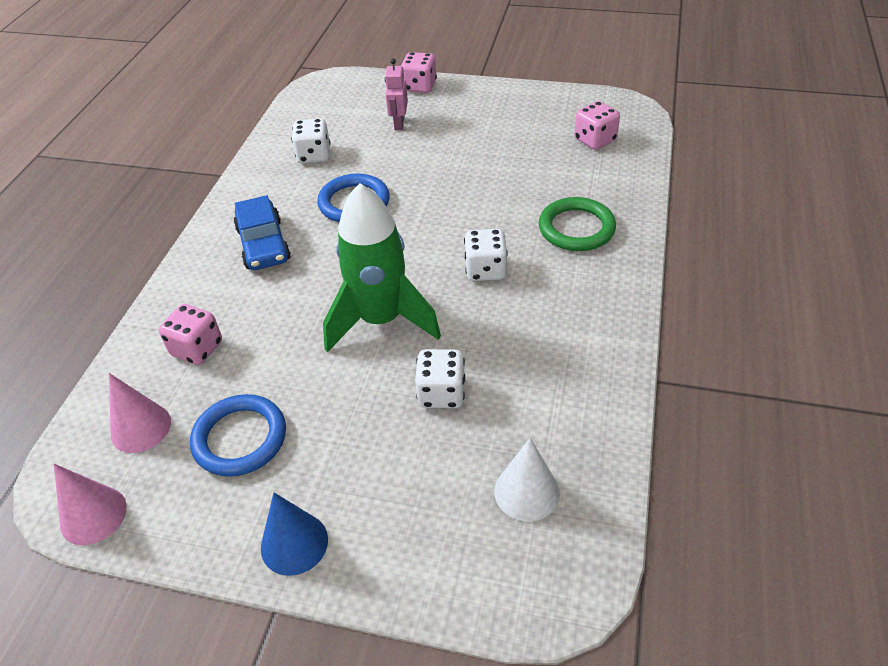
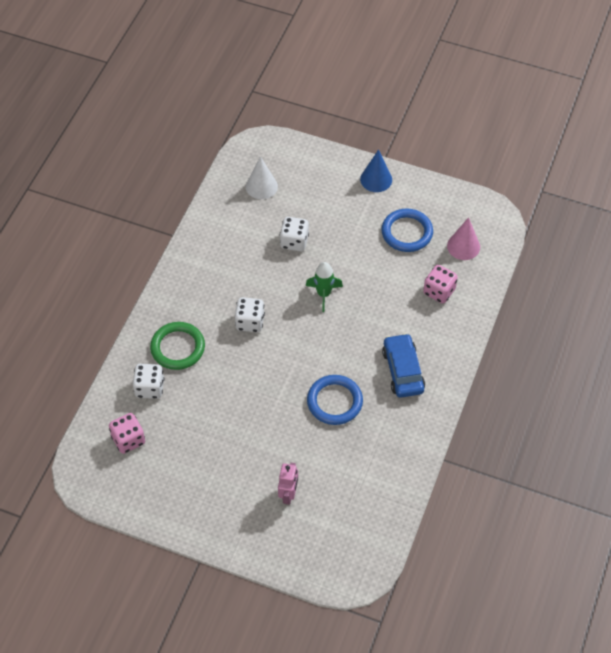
camera: 175 degrees left, 10 degrees up
pink cone [54,464,127,545] -> none
white dice [291,118,330,163] -> white dice moved to [133,364,164,399]
green rocket [323,183,441,352] -> green rocket [306,262,343,312], size x0.52
pink dice [401,52,437,93] -> none

